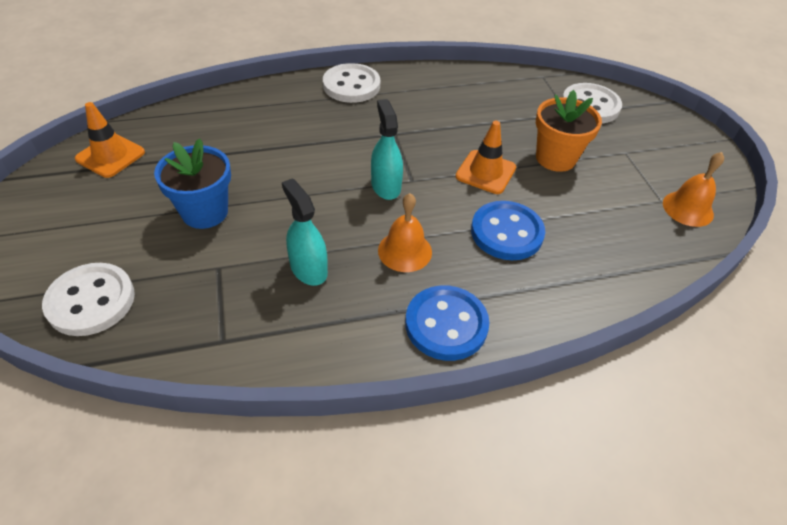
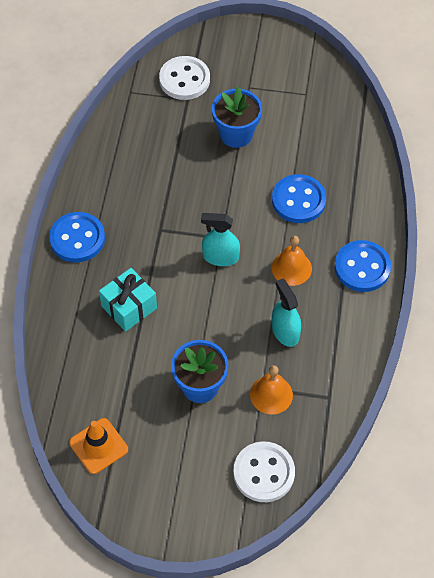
camera: 65 degrees left, 10 degrees up
turquoise spray bottle [282,178,328,286] -> turquoise spray bottle turned 75 degrees clockwise [272,279,301,347]
white button [323,63,380,103] -> blue button [49,212,105,262]
orange traffic cone [455,121,516,194] -> none
orange flower pot [536,90,602,172] -> blue flower pot [212,87,262,148]
orange bell [663,152,724,227] -> orange bell moved to [250,365,293,415]
none -> turquoise gift [99,268,157,332]

